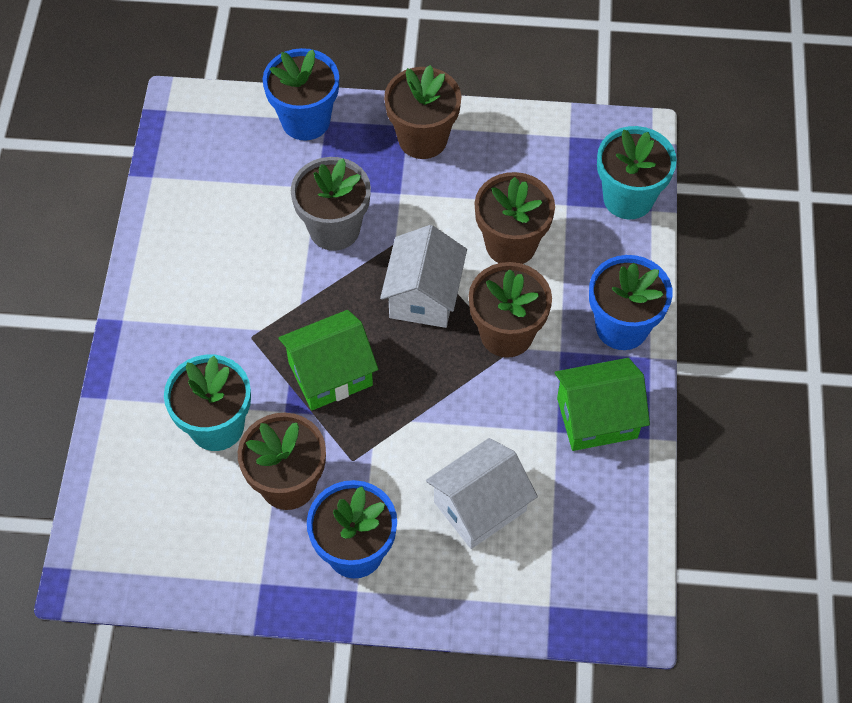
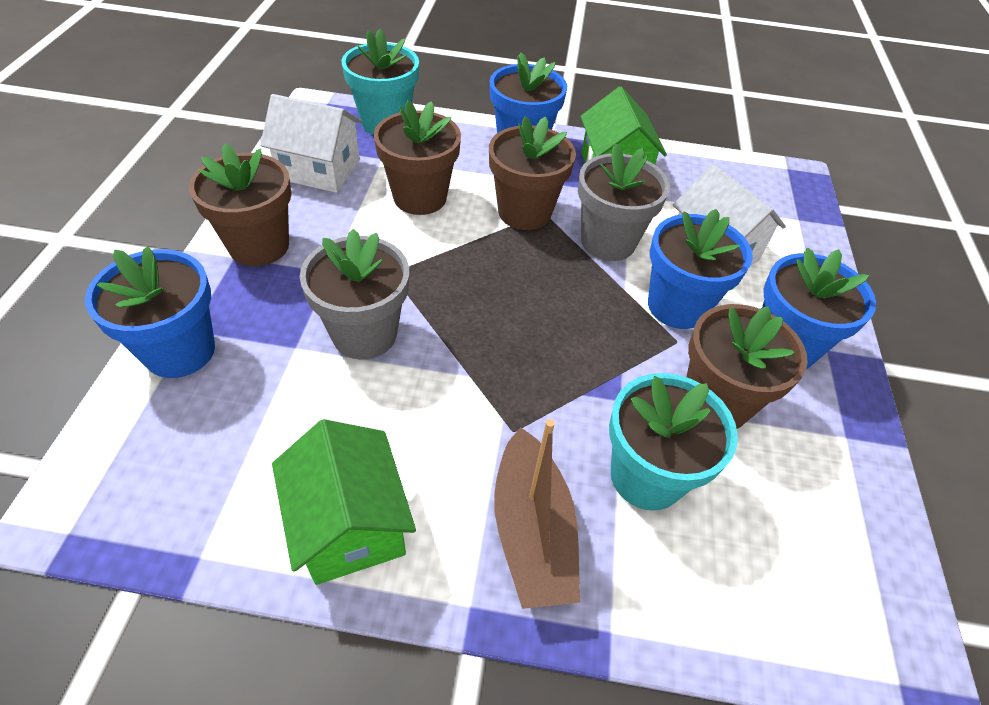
camera: 90 degrees left, 10 degrees down
green house [278,310,378,410] -> green house moved to [272,419,416,585]
white house [380,225,467,328] -> white house moved to [260,94,362,193]
none -> brown boat [494,419,580,609]
none -> grey flower pot [578,144,670,261]
none -> blue flower pot [648,209,753,329]

